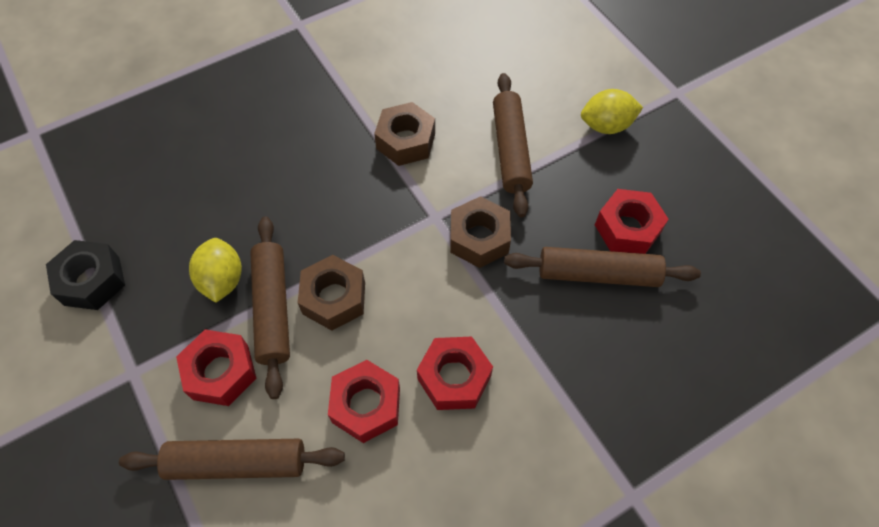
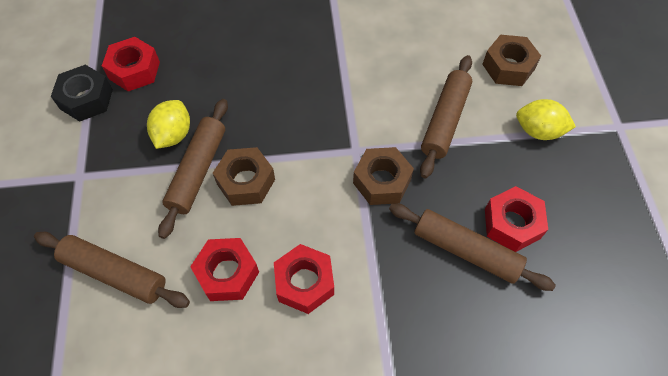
camera: 25 degrees right, 0 degrees up
red nut [176,329,256,406] -> red nut moved to [102,37,160,91]
brown nut [374,102,435,166] -> brown nut moved to [482,35,541,86]

